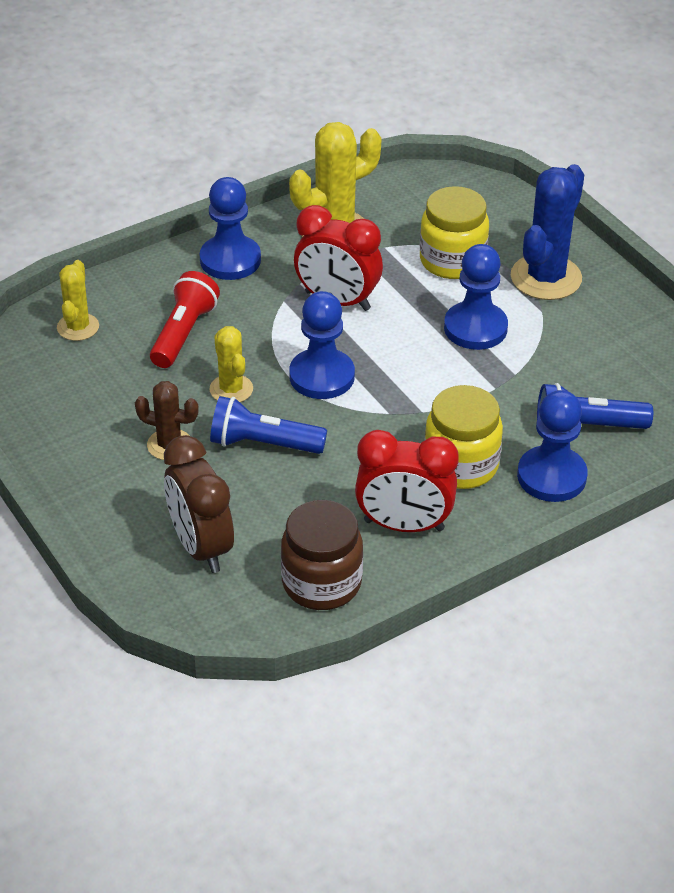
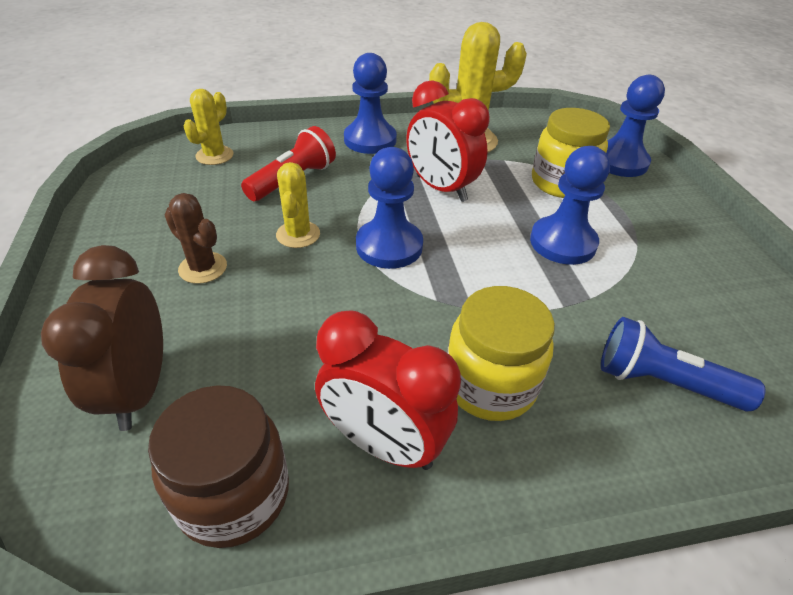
camera: 20 degrees right, 0 degrees up
blue flashlight [210,396,327,454] -> none
blue cactus [511,164,584,300] -> none
blue pawn [517,390,588,502] -> blue pawn moved to [606,75,665,177]

